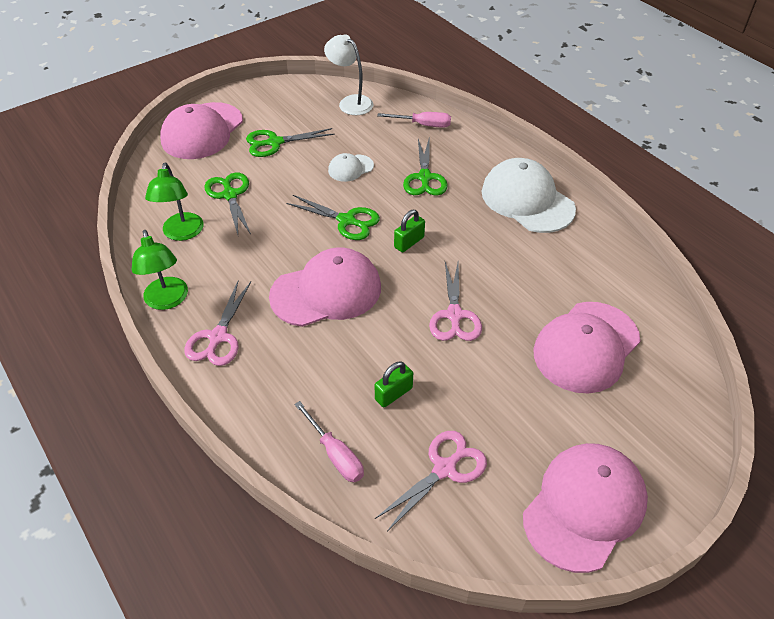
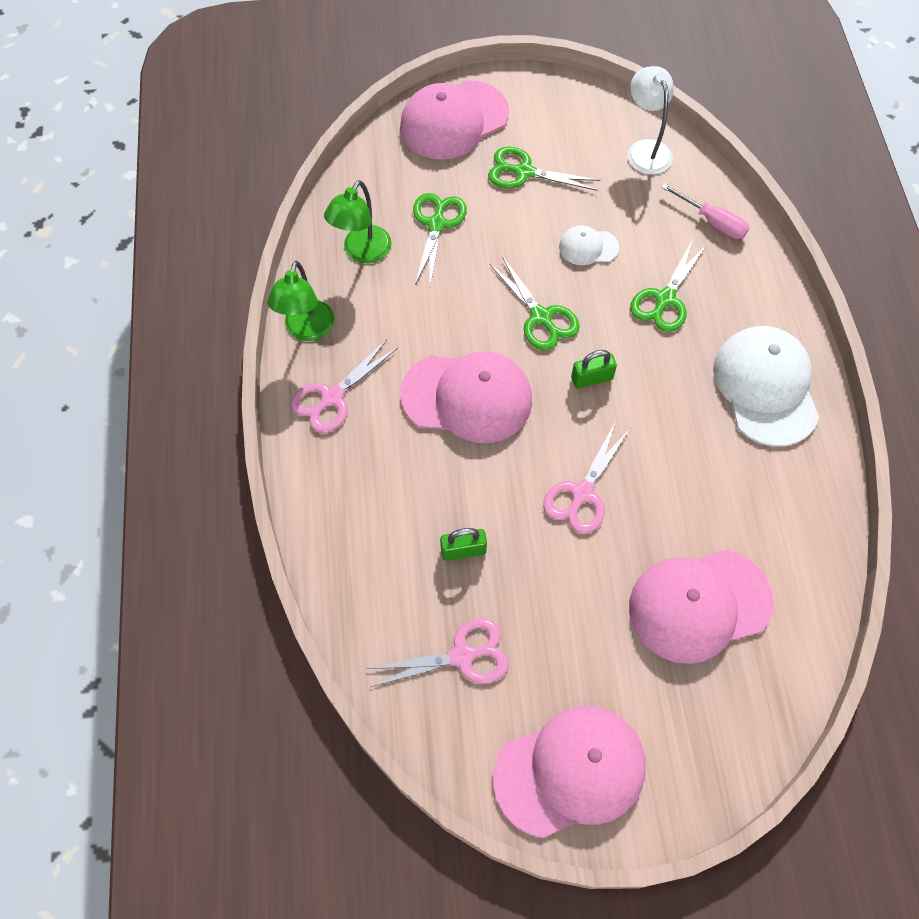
camera: 30 degrees right, 15 degrees up
pink screwdriver [294,401,364,482] -> none

